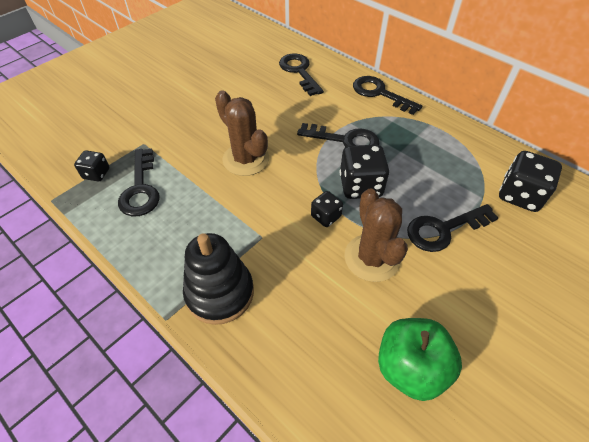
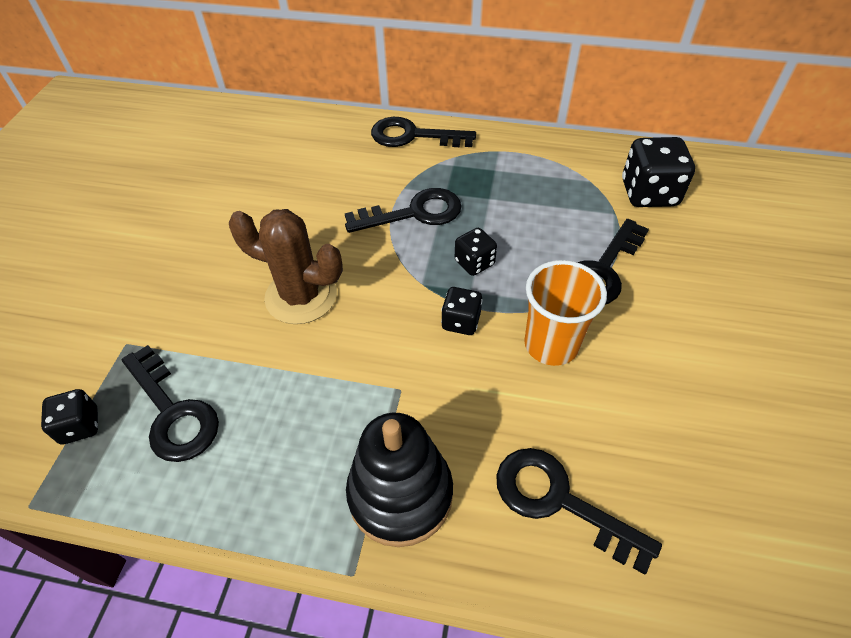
camera: 30 degrees left, 0 degrees up
black key [279,54,324,96] -> black key moved to [496,448,662,575]
black dice [340,145,390,199] -> black dice [455,228,497,276], size x0.57
brown cactus [344,188,408,282] -> orange cup [524,260,607,366]
green apple [378,318,462,401] -> none

